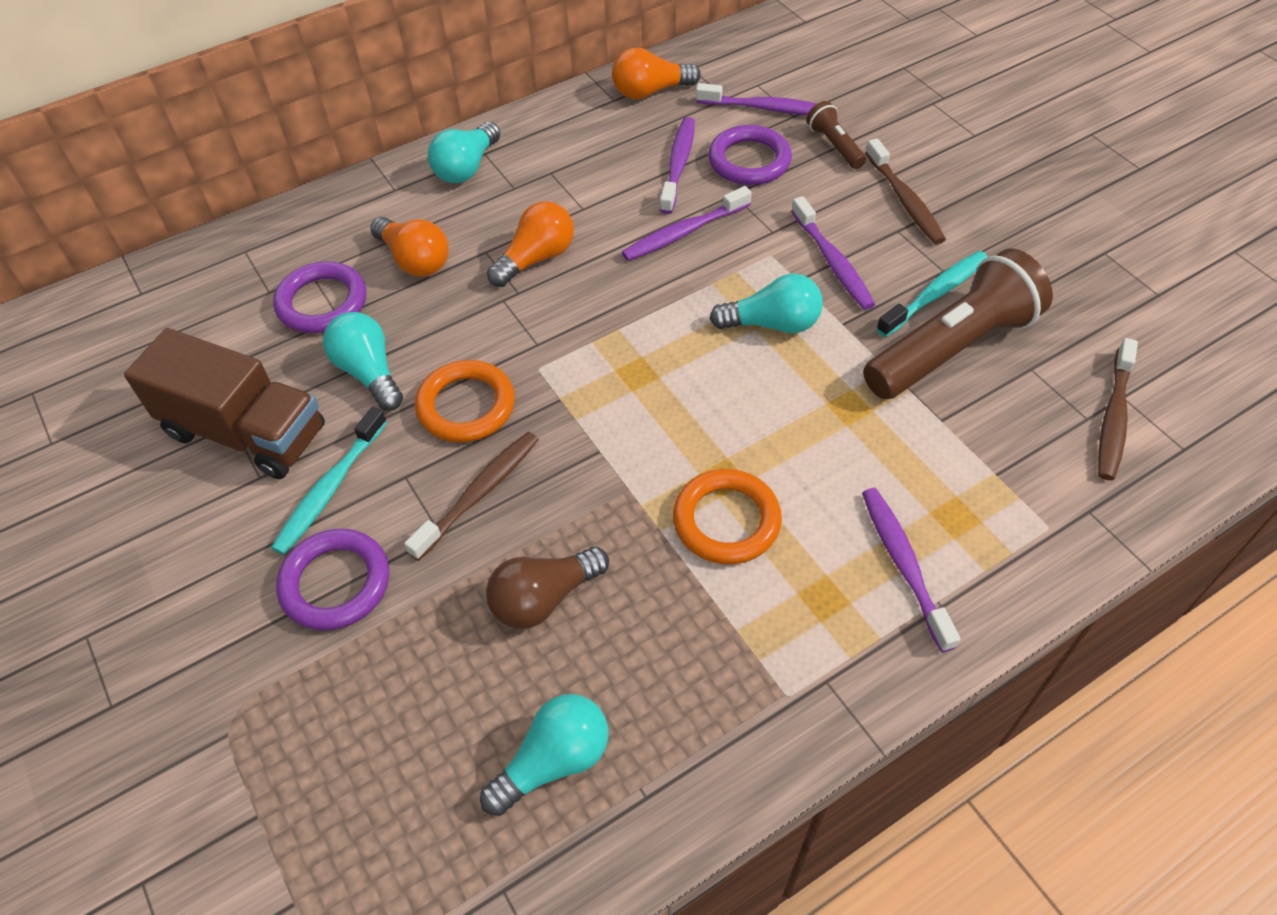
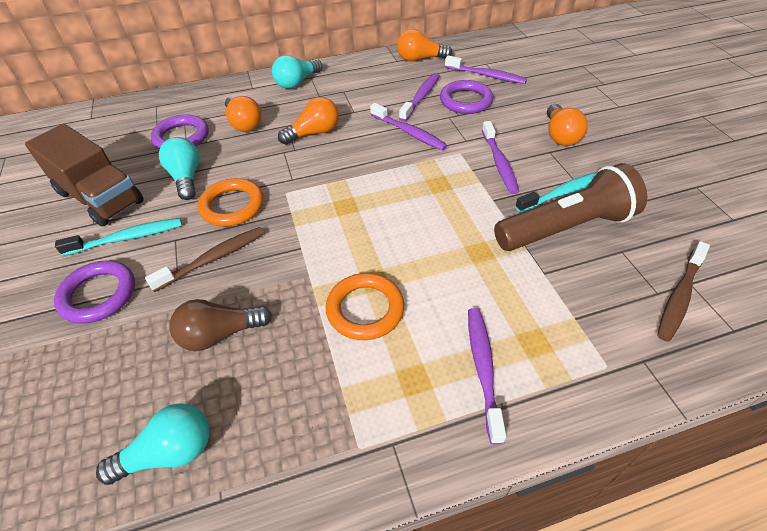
camera: 15 degrees right, 5 degrees down
turquoise toothbrush [271,407,387,555] -> turquoise toothbrush turned 150 degrees counterclockwise [55,218,182,256]
purple toothbrush [622,186,752,261] -> purple toothbrush turned 120 degrees counterclockwise [370,103,447,150]
turquoise light bulb [709,274,823,333] -> none
brown flashlight [806,101,866,169] -> none
brown toothbrush [866,138,946,244] -> orange light bulb [547,104,588,146]

